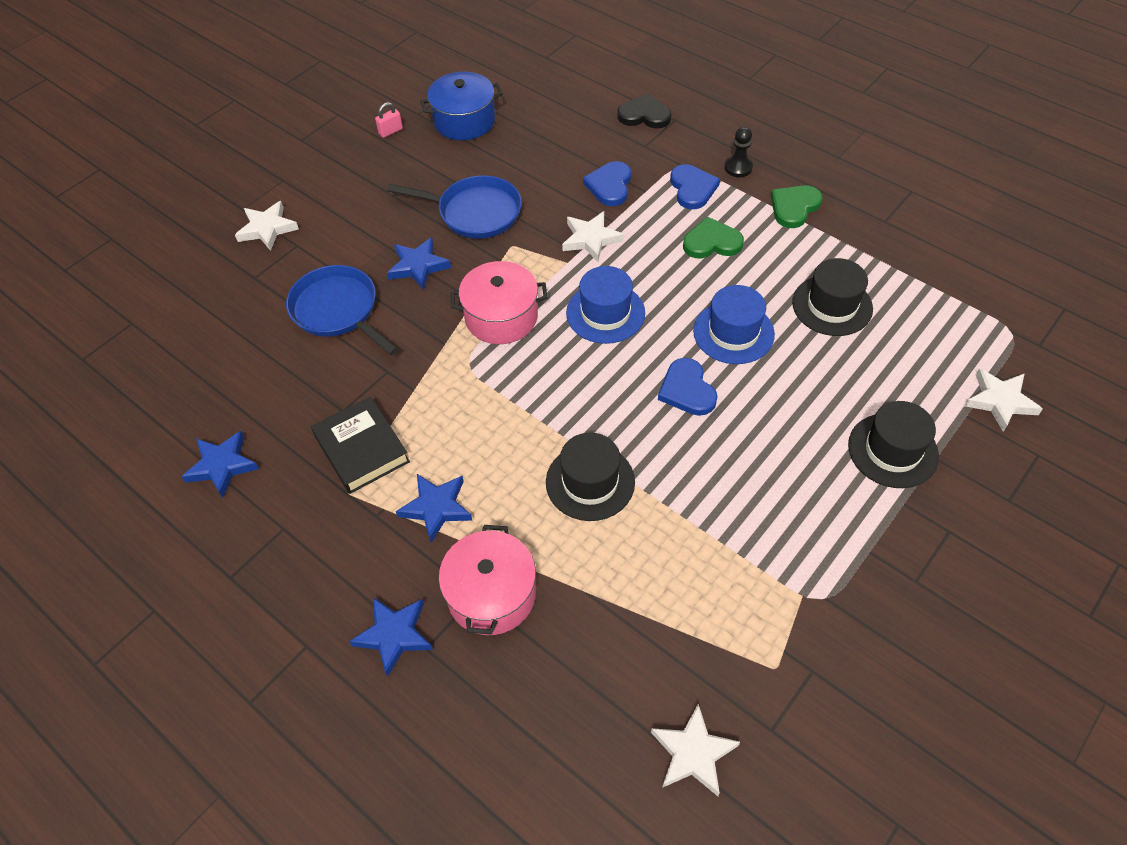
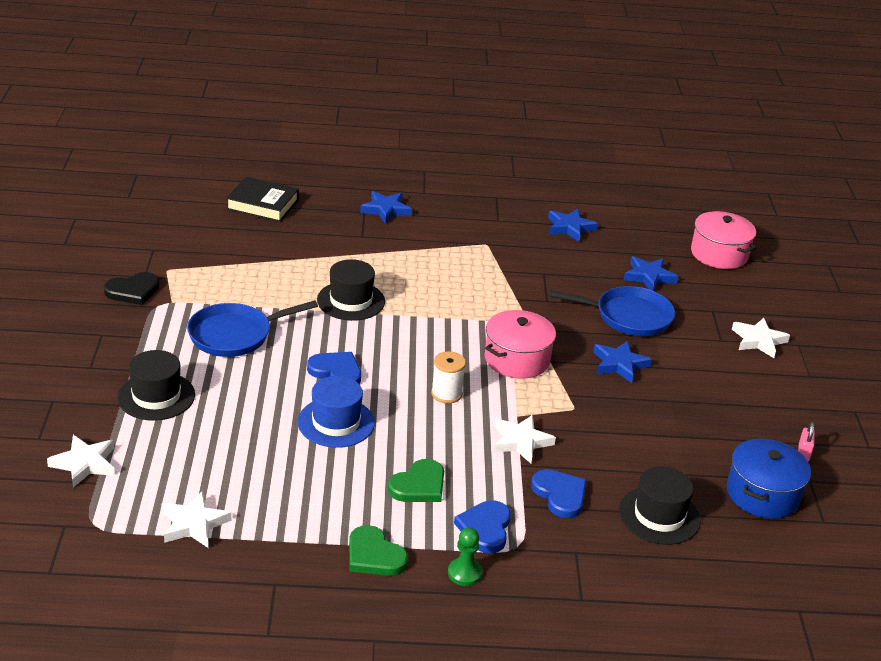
camera: 135 degrees right, 20 degrees down
black book [311,396,410,494] -> black book moved to [226,177,299,222]
blue pan [387,175,522,239] -> blue pan moved to [187,300,318,357]
blue star [396,474,473,543] -> blue star moved to [624,256,678,291]
pink pot [439,525,536,635] -> pink pot moved to [691,211,756,269]
blue hat [566,266,645,344] -> white spool [431,351,466,403]
black heart [618,93,671,128] -> black heart moved to [104,272,159,305]
white star [651,704,740,796] -> white star moved to [162,491,231,548]
blue heart [670,164,720,209] -> blue heart turned 60 degrees clockwise [454,500,511,553]
black pawn [725,127,753,177] -> green pawn [448,528,482,586]
green heart [771,185,823,228] -> green heart turned 135 degrees clockwise [349,525,408,576]
black hat [792,258,873,336] -> black hat moved to [619,467,700,545]

